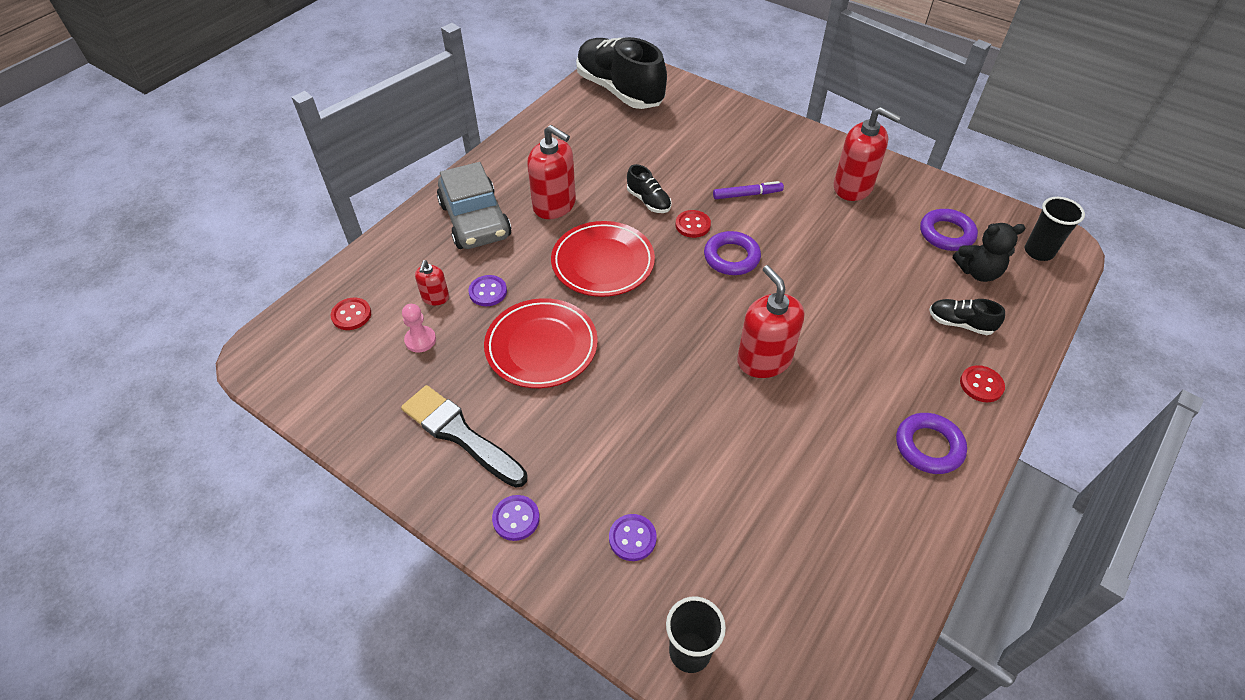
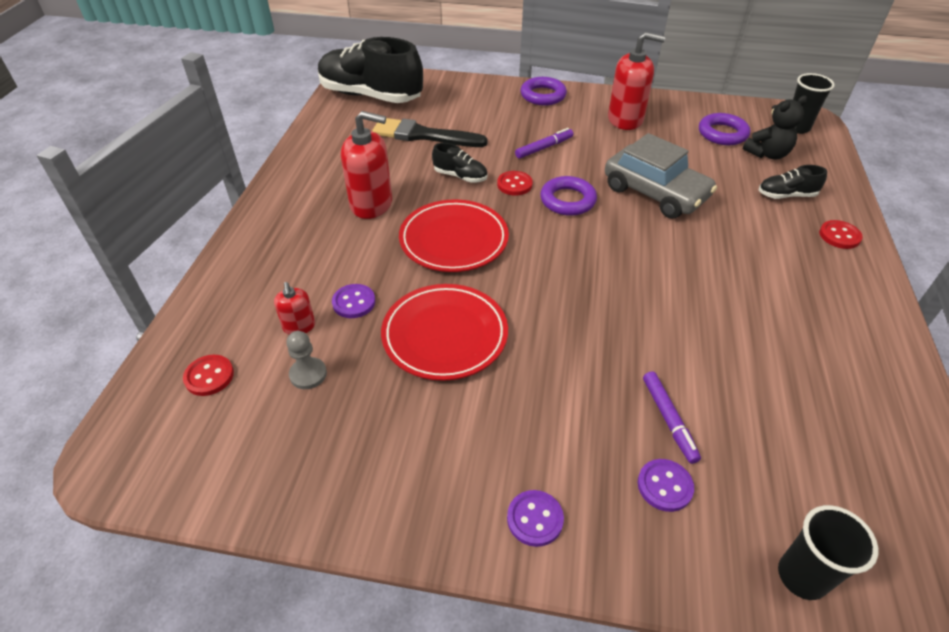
camera: 25 degrees left, 5 degrees down
black brush [401,385,527,488] -> black brush moved to [372,118,488,147]
pink pawn [402,304,436,353] -> grey pawn [286,331,327,389]
grey car [437,162,511,249] -> grey car moved to [605,133,717,219]
red soap dispenser [737,265,804,378] -> none
purple ring [896,413,967,474] -> purple ring moved to [520,77,567,105]
none -> purple marker [643,371,701,464]

